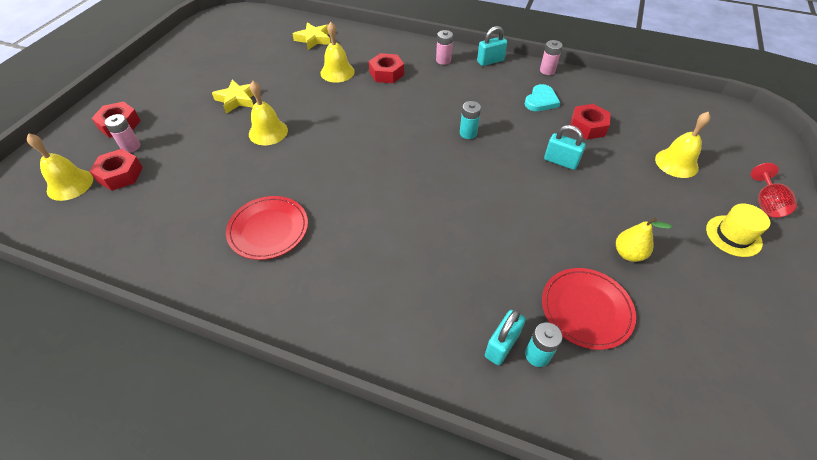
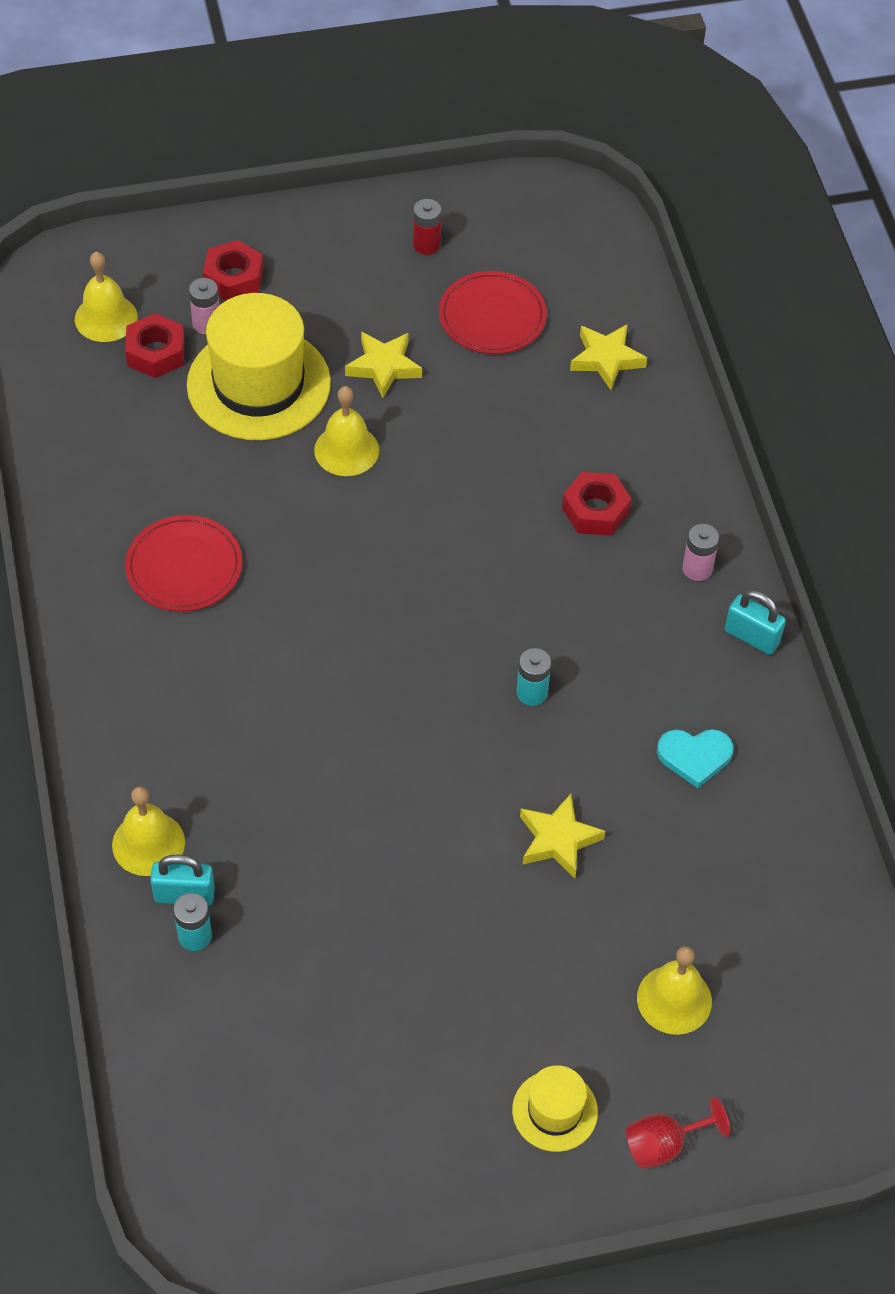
camera: 55 degrees right, 5 degrees up
yellow bell [320,22,355,83] -> yellow bell moved to [112,786,185,876]
pink battery [540,40,563,75] -> none
red plate [542,268,636,350] -> red plate moved to [439,271,547,354]
turquoise padlock [544,125,586,170] -> yellow star [520,794,605,878]
red nut [571,104,611,140] -> none
yellow pear [616,217,672,262] -> none
none -> yellow hat [187,293,331,440]
none -> red battery [413,199,442,255]

